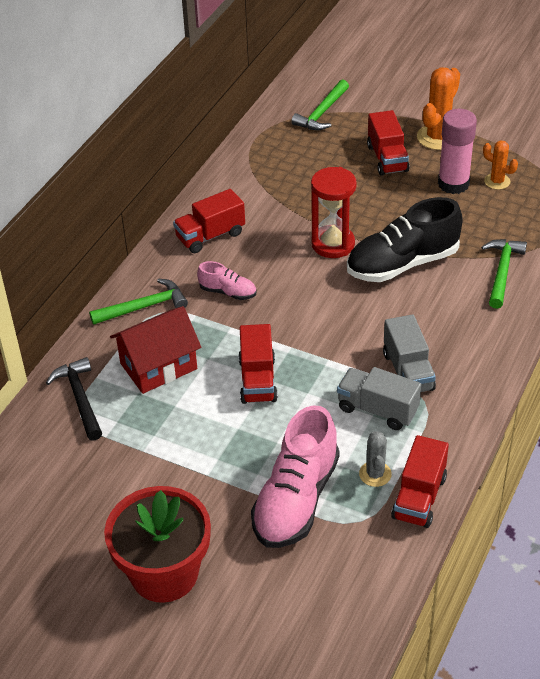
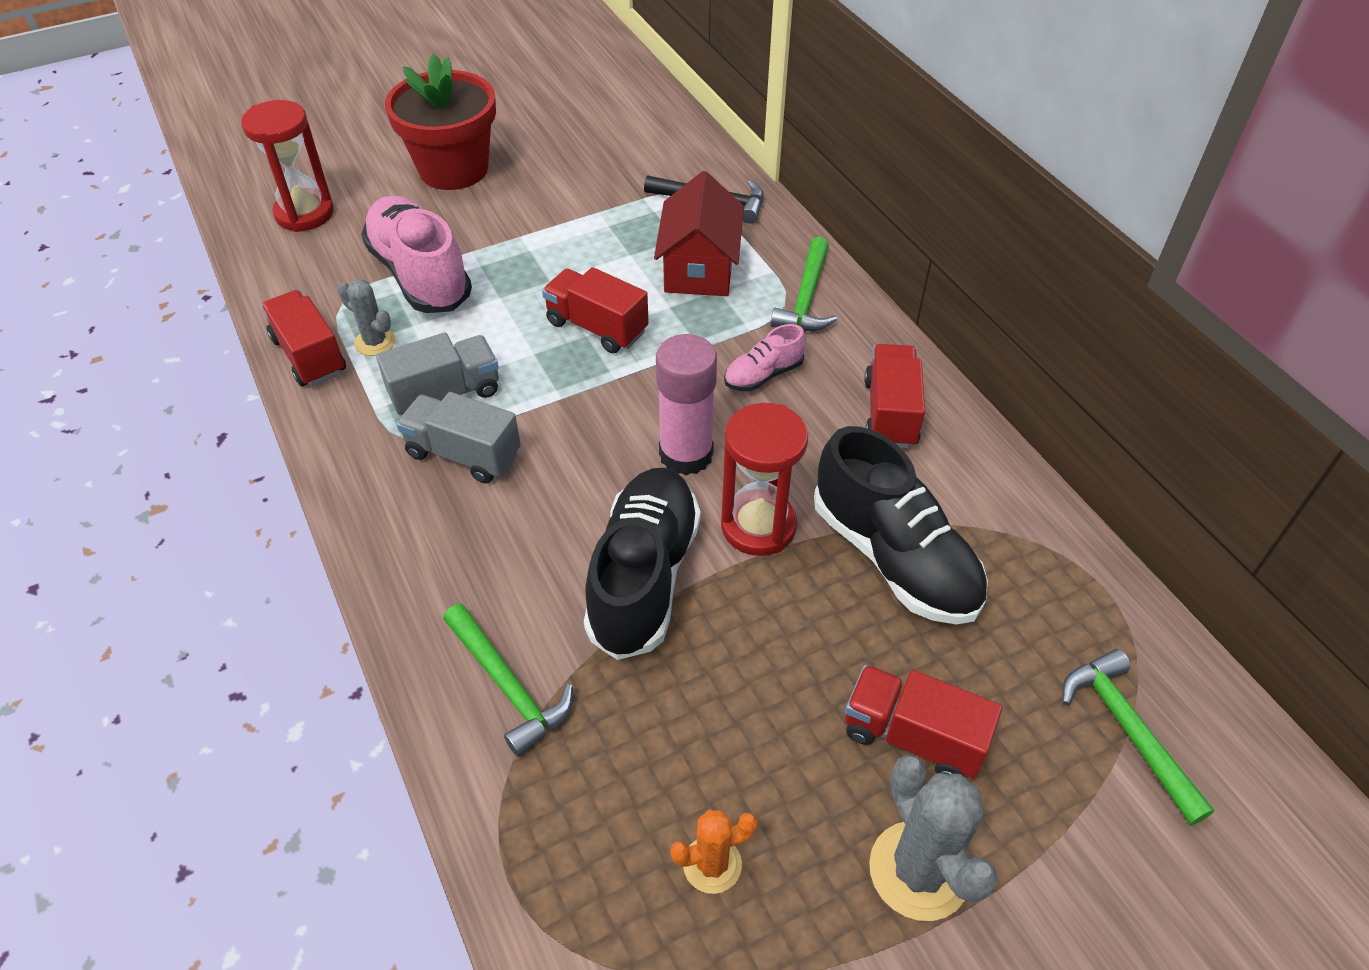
camera: 125 degrees right, 5 degrees up
orange cactus [417,67,460,150] -> grey cactus [869,755,997,921]
pink glue stick [438,109,477,194] -> pink glue stick moved to [656,334,717,476]
none -> red hourglass [241,100,334,232]
none -> black shoe [814,426,988,624]

